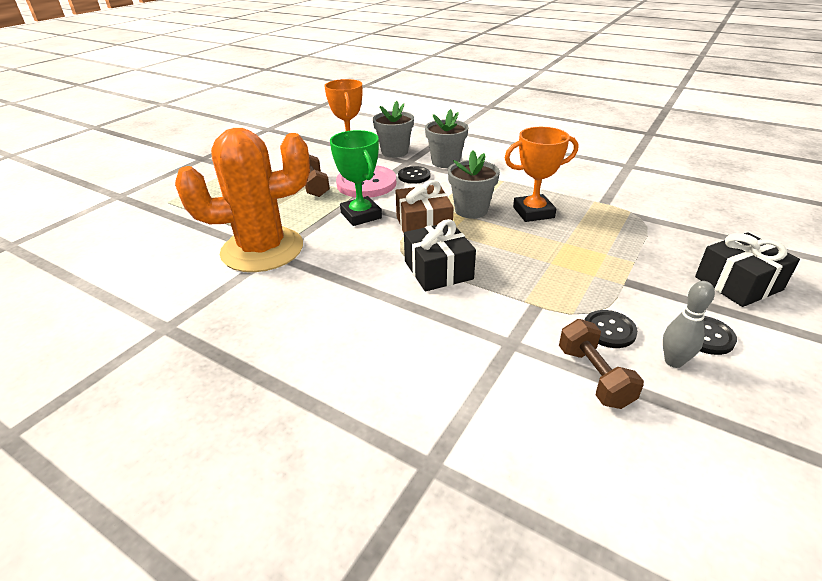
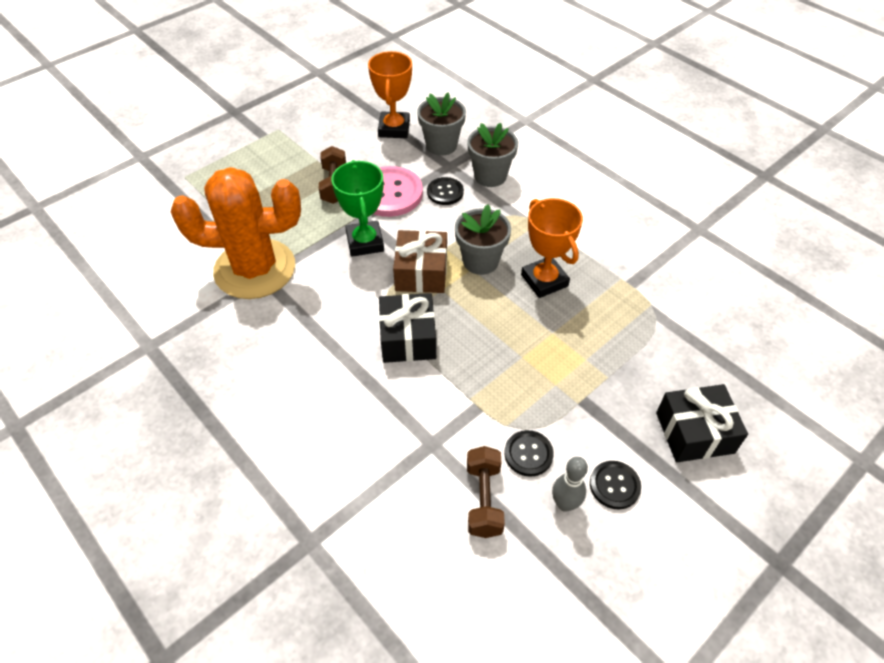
camera: 15 degrees right, 15 degrees up
orange trophy [505,127,578,222] -> orange trophy turned 60 degrees clockwise [521,198,583,298]

